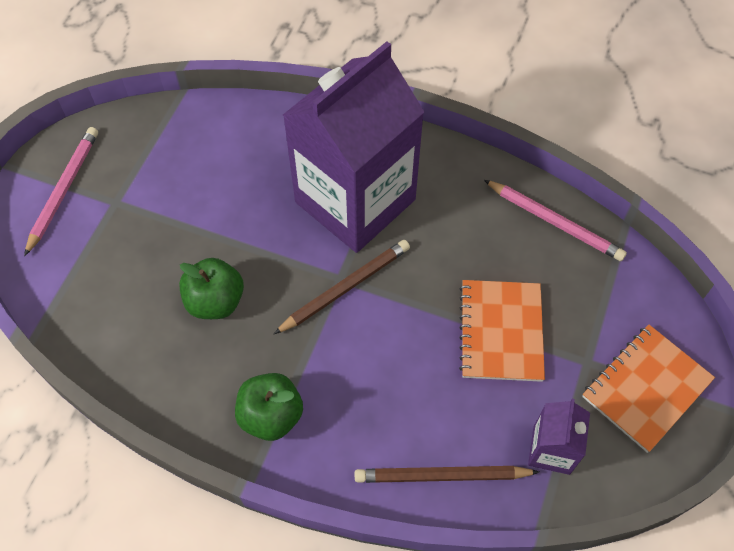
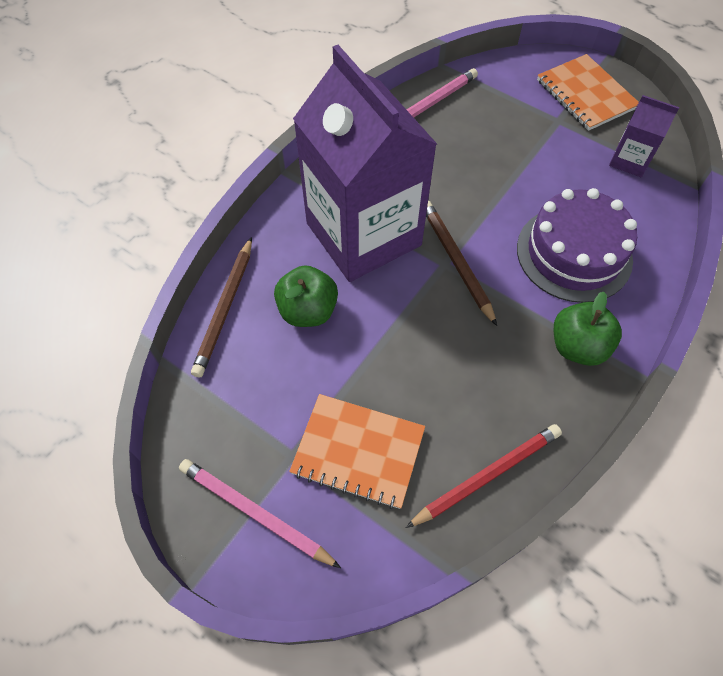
camera: 75 degrees left, 0 degrees up
green apple [179,258,244,319] -> green apple moved to [274,265,338,327]
brown pencil [355,466,539,483] -> brown pencil moved to [191,237,252,377]
orange notebook [459,280,545,382] -> orange notebook moved to [289,394,425,509]
none -> red pencil [406,424,562,528]
none -> purple cake [517,188,637,303]

